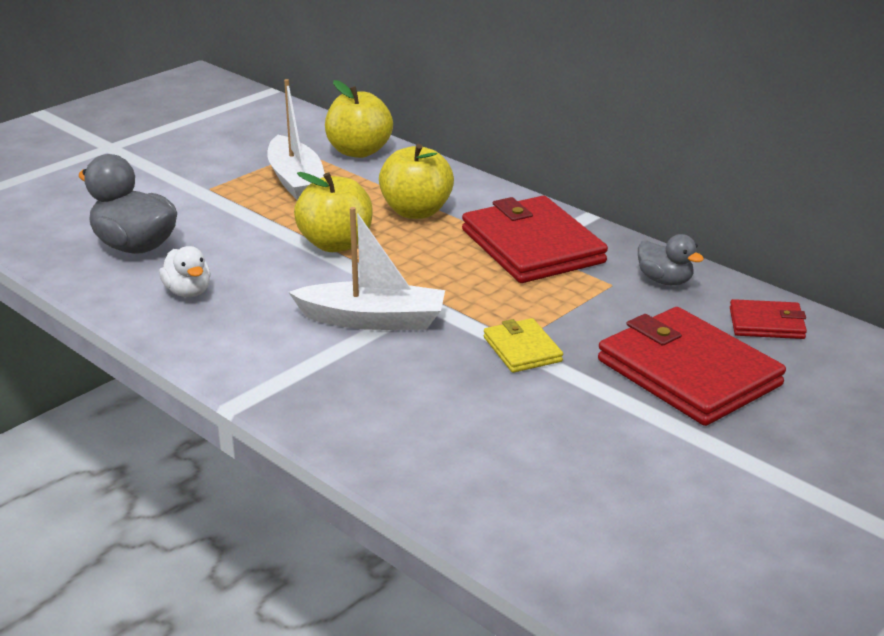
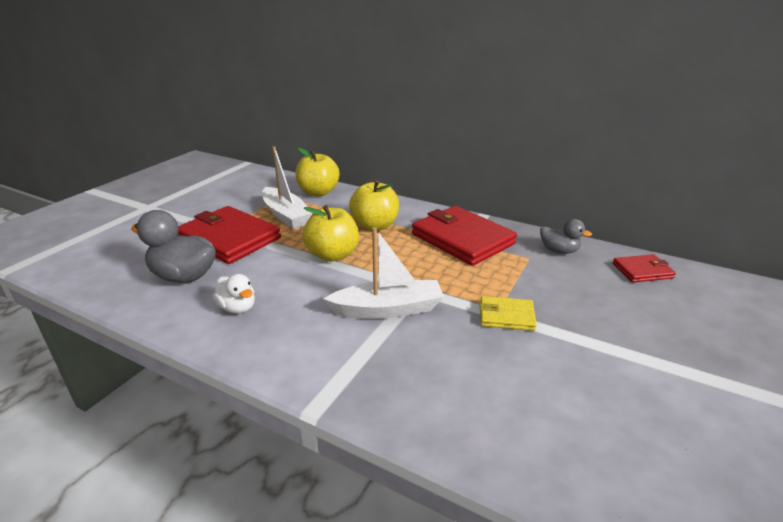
camera: 15 degrees left, 0 degrees up
yellow wallet [484,318,563,373] -> yellow wallet turned 45 degrees counterclockwise [480,296,537,331]
red wallet [598,307,786,426] -> red wallet moved to [177,206,281,264]

